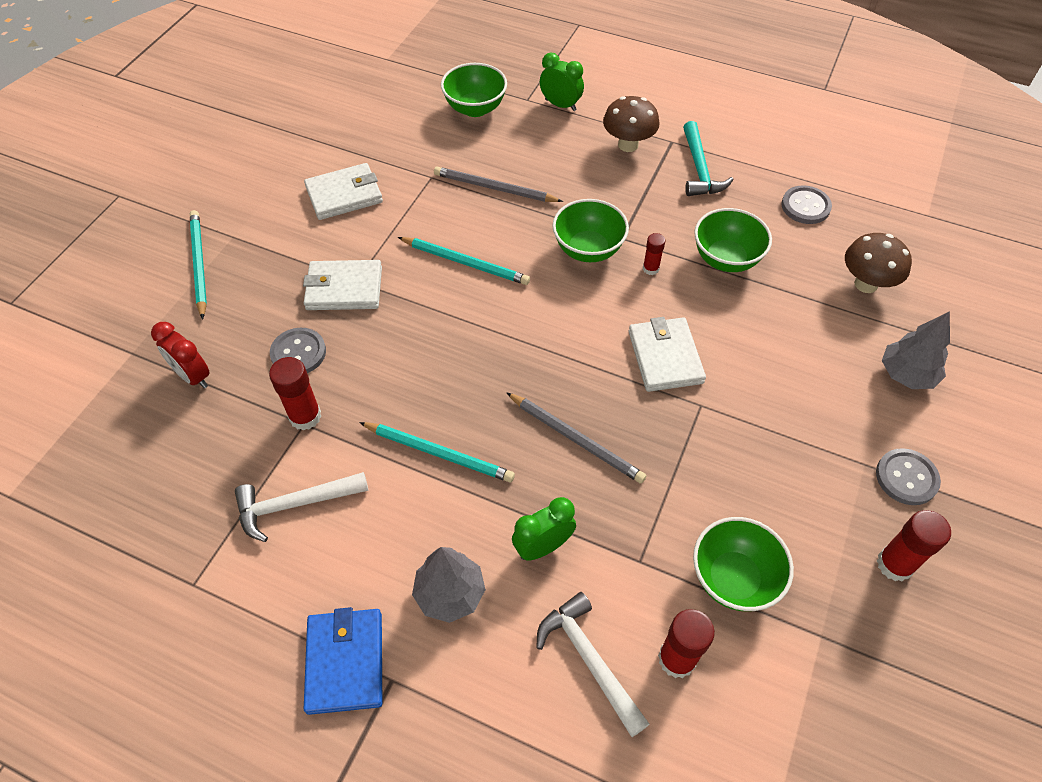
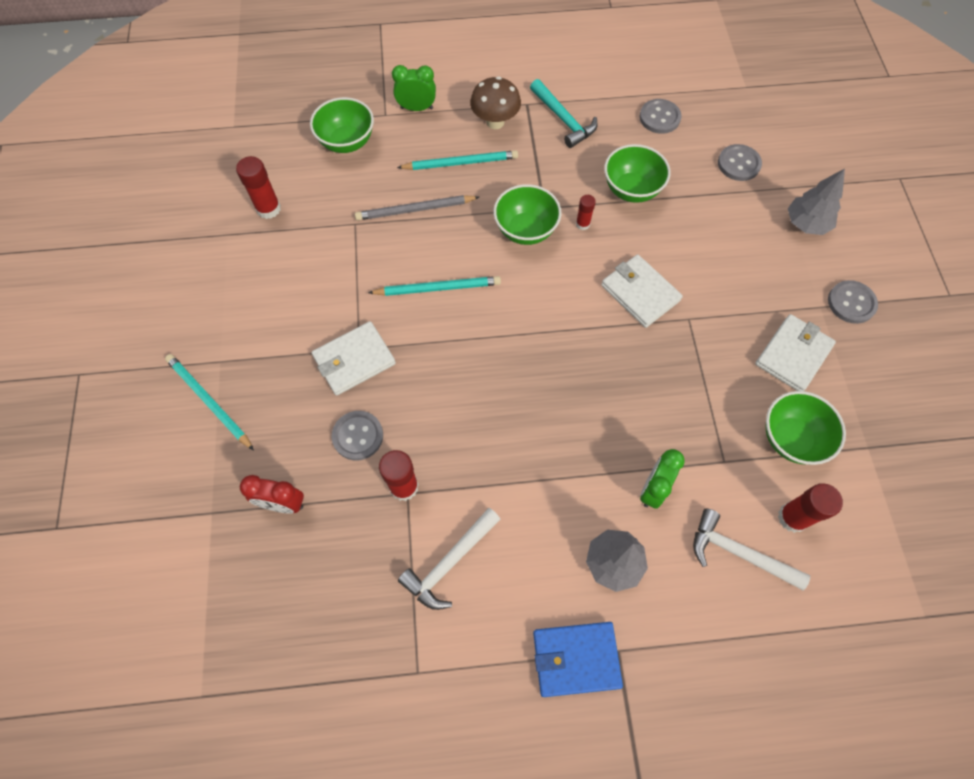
camera: 30 degrees left, 10 degrees up
white wallet [304,163,383,220] -> white wallet moved to [755,314,836,391]
blue wallet [304,607,382,715] -> blue wallet turned 60 degrees counterclockwise [533,622,623,697]
turquoise pencil [359,422,515,482] -> turquoise pencil moved to [397,150,518,170]
grey pencil [506,392,646,483] -> none
brown mushroom [845,233,912,293] -> grey button [718,144,762,181]
red glue stick [877,510,951,581] -> red glue stick moved to [236,156,281,219]

